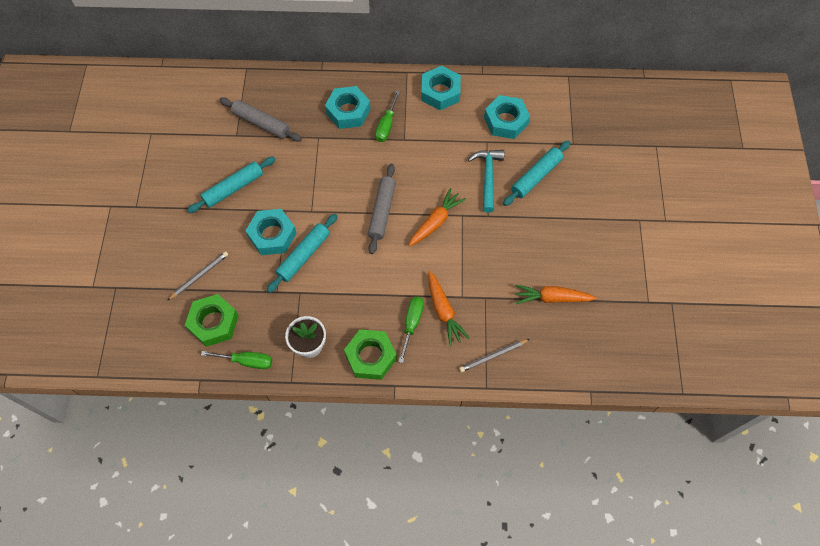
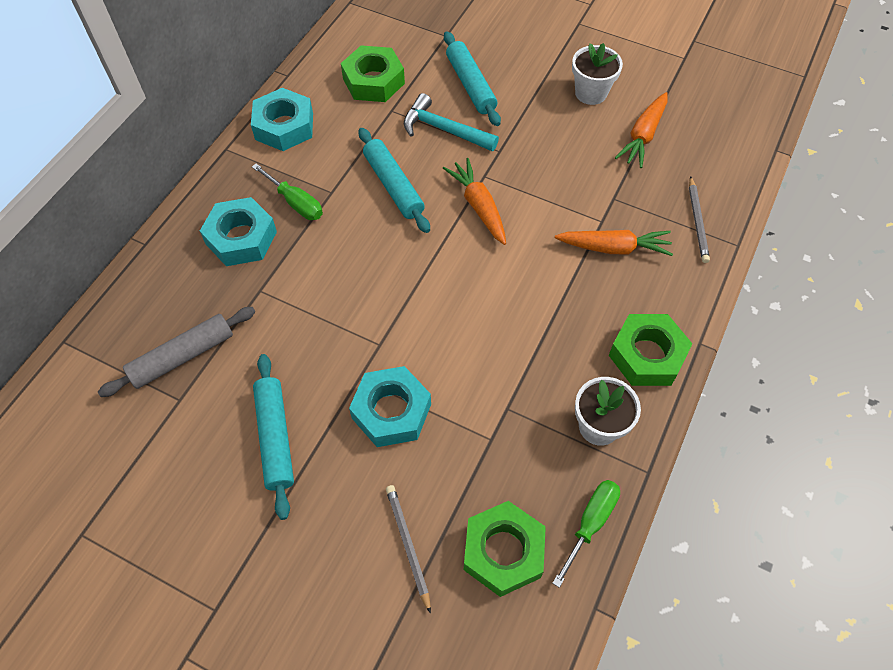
camera: 65 degrees left, 5 degrees down
turquoise rolling pin [267,214,337,293] -> turquoise rolling pin moved to [359,128,430,233]
grey rolling pin [368,164,396,254] -> none
green screwdriver [398,297,424,363] -> none
turquoise nut [484,95,530,139] -> green nut [341,45,405,102]
none -> white flower pot [572,43,623,105]

